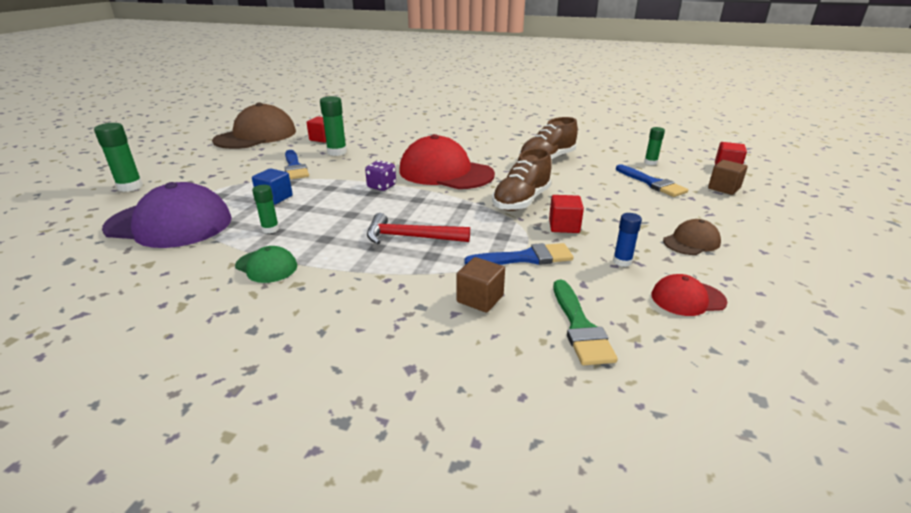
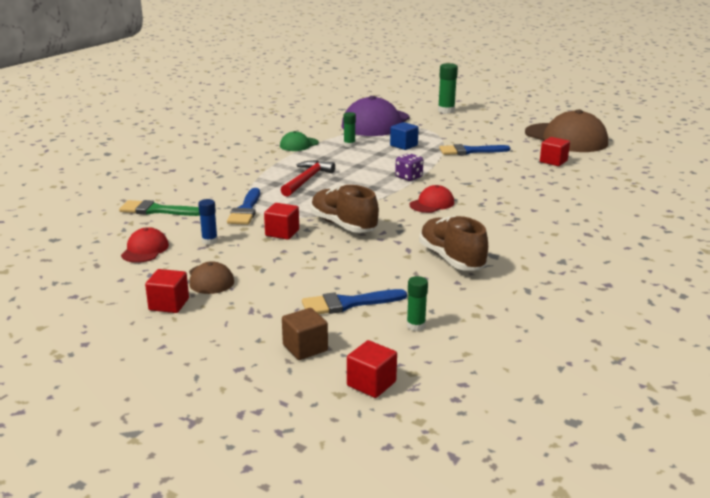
camera: 105 degrees right, 5 degrees down
green glue stick [320,96,347,156] -> none
red cap [399,134,495,189] -> red cap [409,185,454,213], size x0.47
brown cube [457,257,505,313] -> none
none -> red cube [145,269,189,313]

